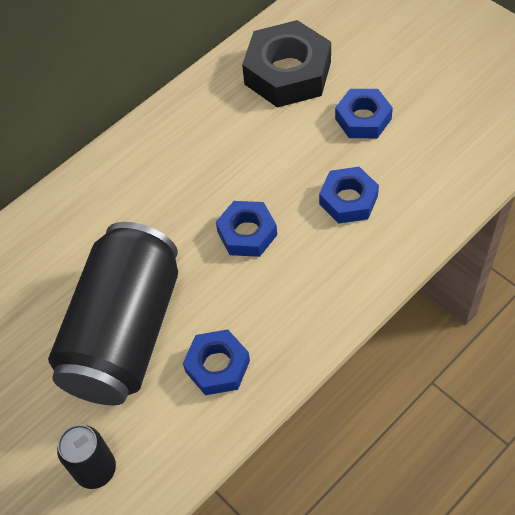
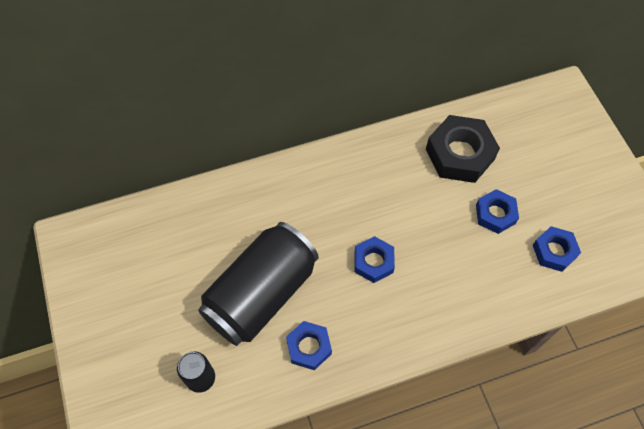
camera: 20 degrees right, 5 degrees up
blue nut [319,167,379,224] -> blue nut moved to [533,226,581,272]

